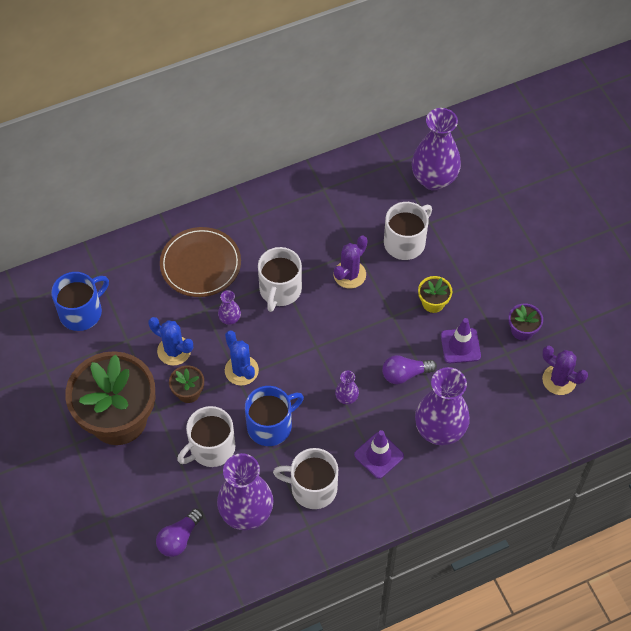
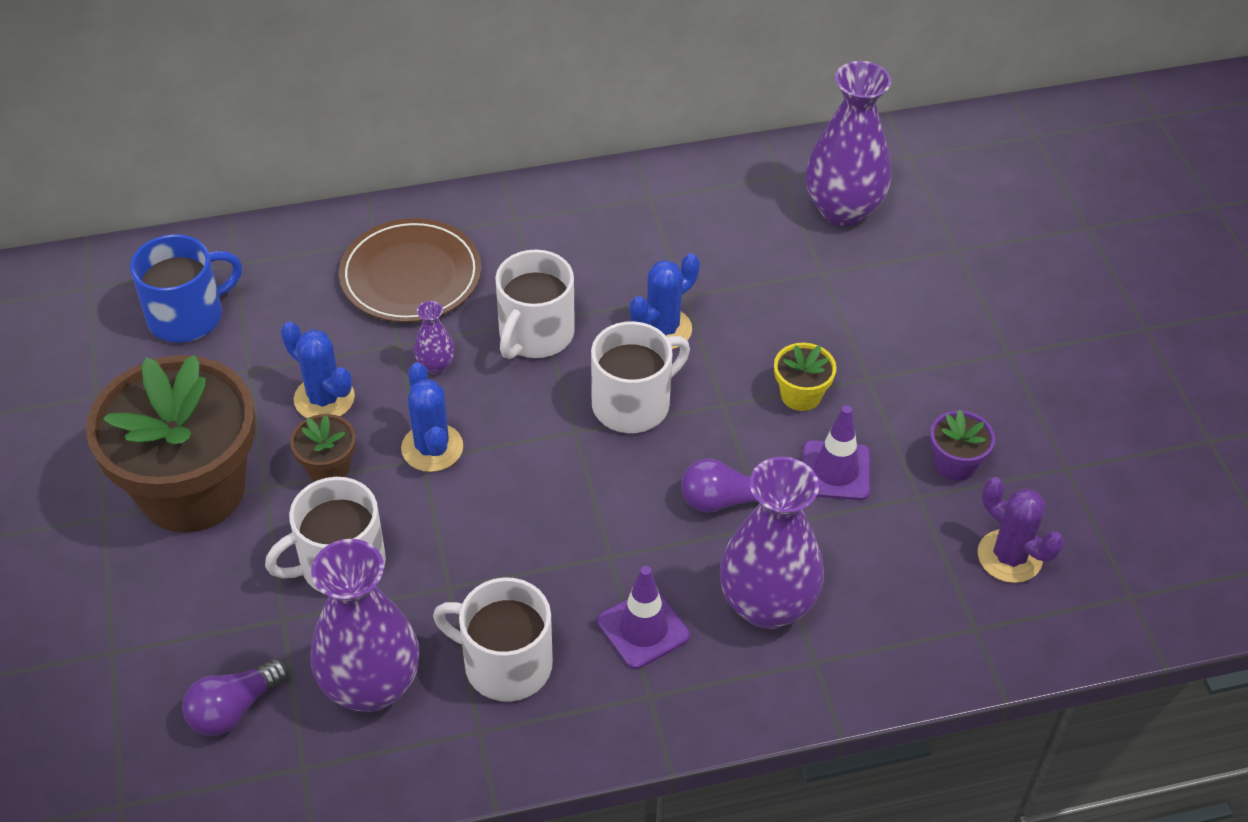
camera: 10 degrees right, 10 degrees down
blue mug [245,386,304,446] -> none
purple cactus [334,236,368,289] -> blue cactus [630,253,700,349]
purple vase [335,371,359,405] -> none
white mug [384,202,432,260] -> white mug moved to [591,321,690,433]

